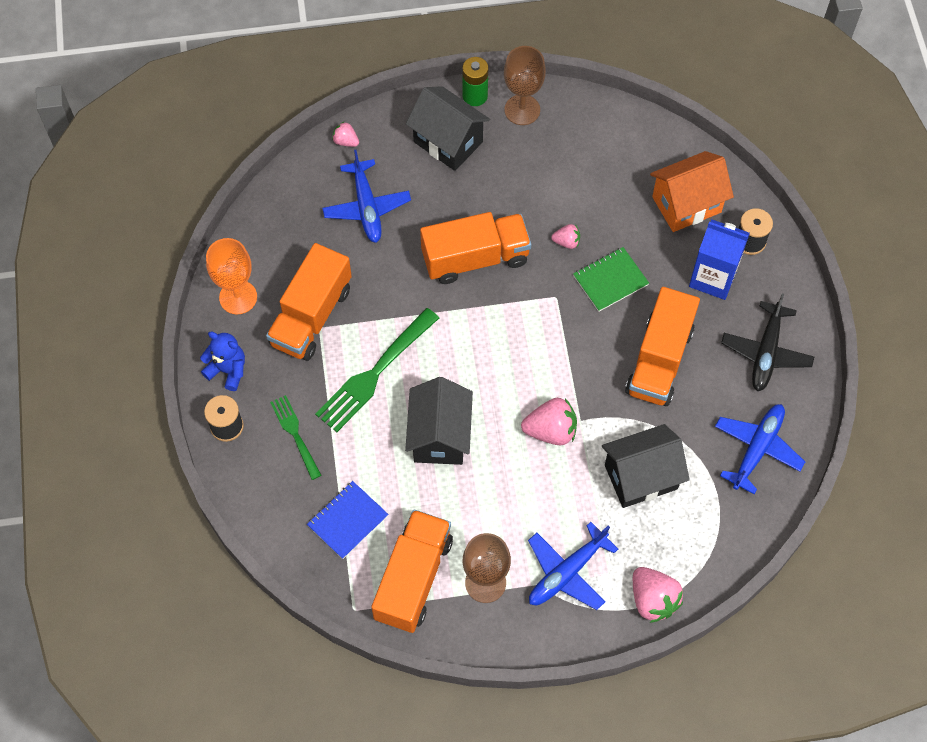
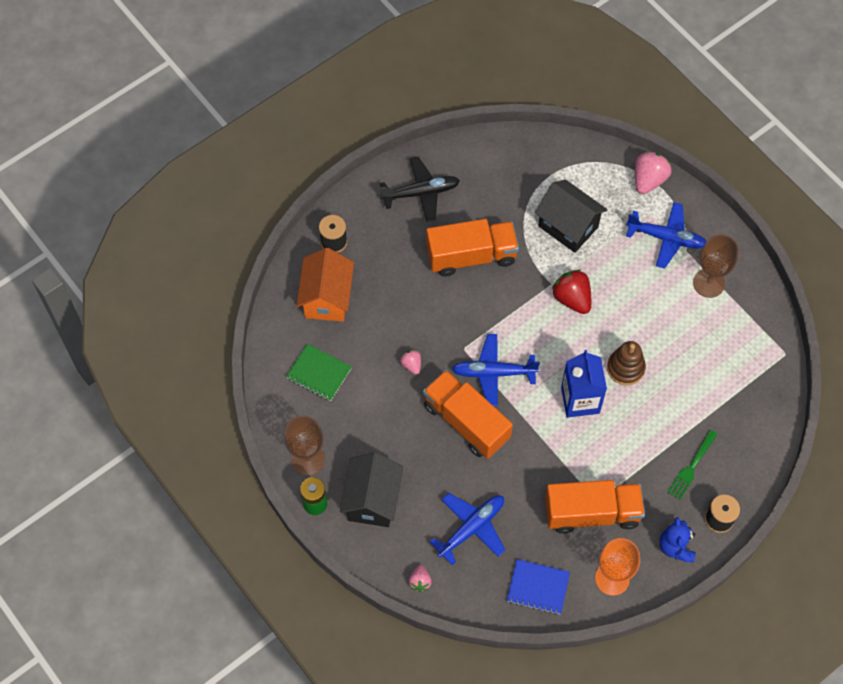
camera: 120 degrees left, 0 degrees up
blue notebook [307,481,389,559] -> blue notebook moved to [507,559,570,615]
green fork [315,308,439,432] -> none
orange truck [371,509,453,633] -> none
black house [405,377,473,465] -> brown stacking toy [607,341,646,385]
pink strawberry [521,398,577,446] -> red strawberry [551,269,591,314]
green notebook [573,247,649,312] -> green notebook moved to [286,344,352,401]
orange house [650,151,734,232] -> orange house turned 60 degrees clockwise [296,248,354,322]
blue carton [689,220,750,300] -> blue carton moved to [561,350,607,418]
blue plane [715,404,805,494] -> blue plane moved to [452,334,540,406]

